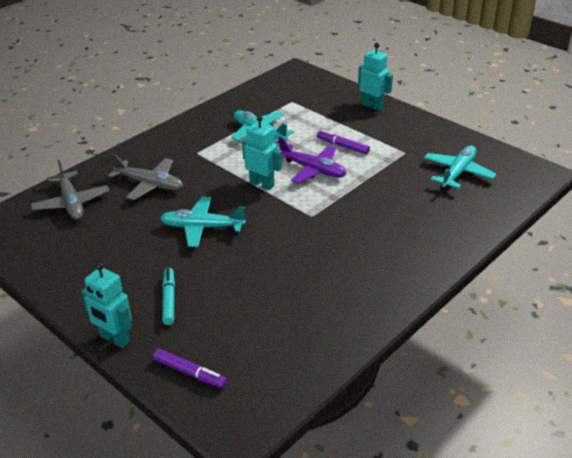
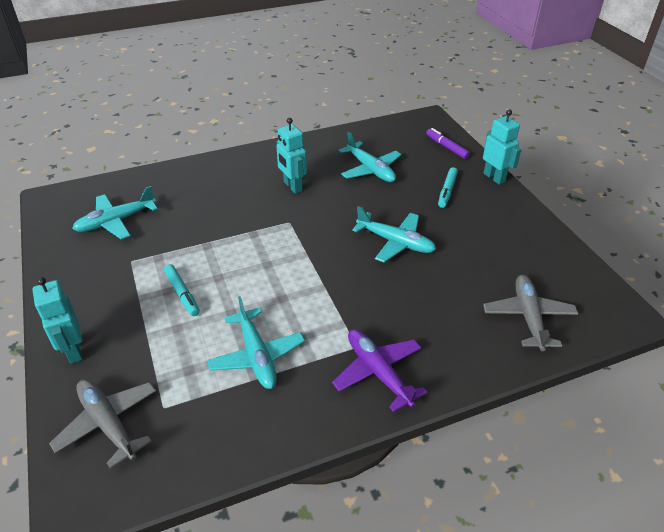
camera: 155 degrees left, 5 degrees up
grey plane [108,154,183,200] -> grey plane moved to [49,379,156,469]
turquoise robot [242,115,282,190] -> turquoise robot moved to [276,118,307,194]
purple plane [279,137,346,183] -> purple plane moved to [332,329,427,412]
purple marker [317,130,370,155] -> turquoise marker [164,264,200,316]
none -> turquoise plane [339,132,401,182]

